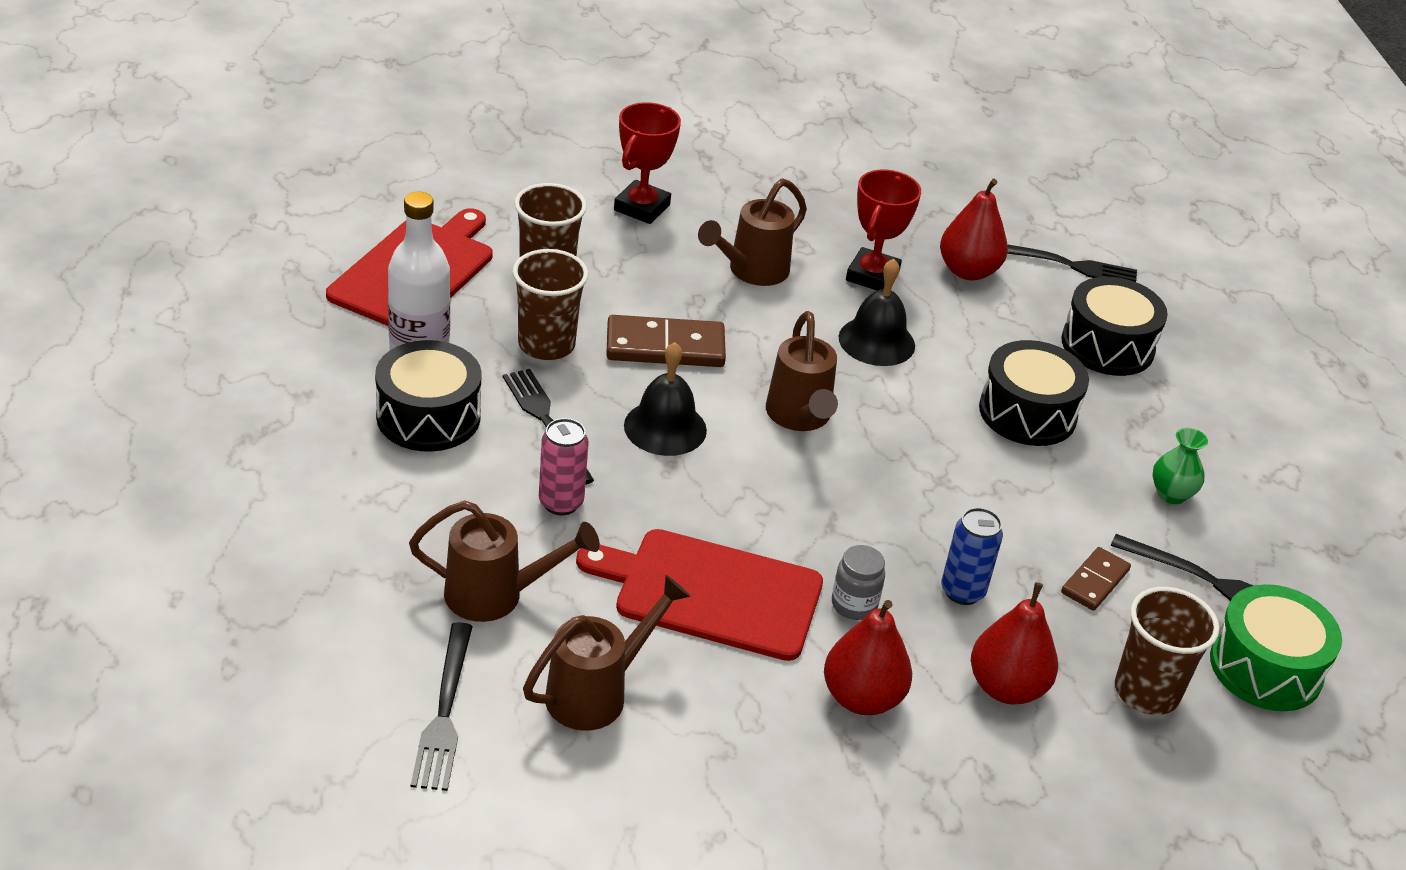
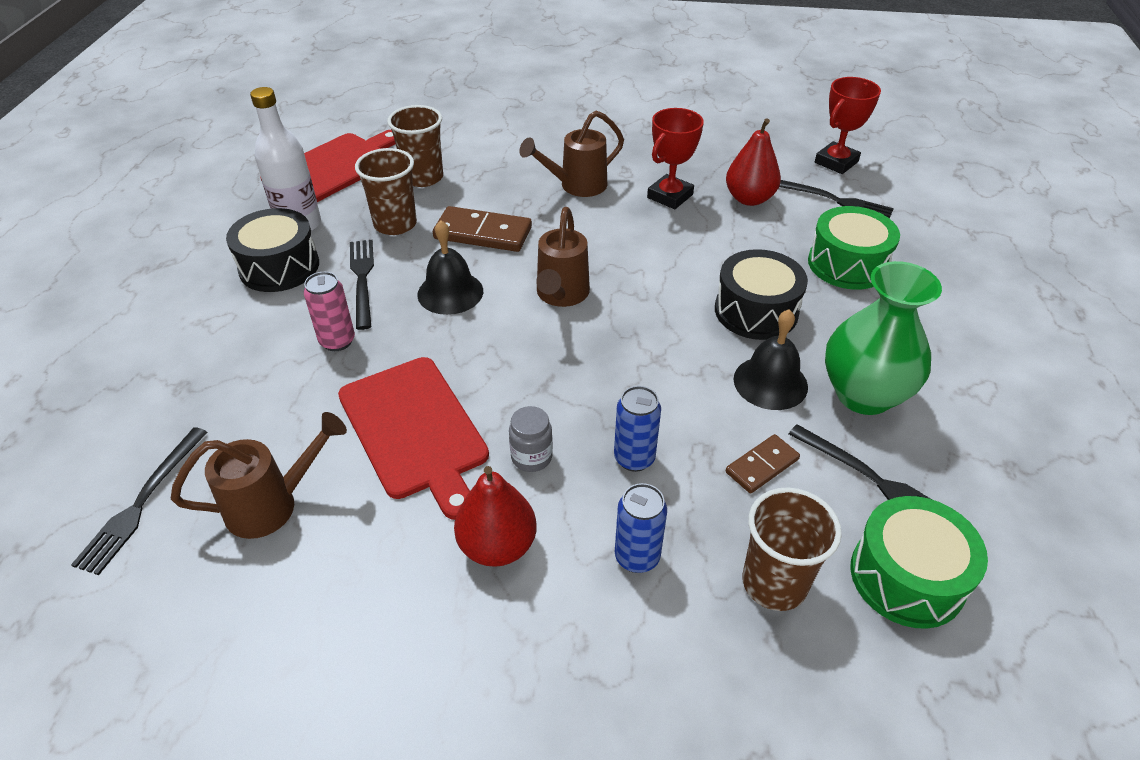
camera: 20 degrees right, 5 degrees up
brown watering can [409,500,600,622] -> none
red cutting board [576,529,823,661] -> red cutting board turned 150 degrees counterclockwise [338,357,489,520]
red trophy [614,102,681,224] -> red trophy moved to [815,77,881,174]
black bell [838,259,915,366] -> black bell moved to [734,309,808,410]
red pear [971,582,1058,704] -> blue can [615,483,667,573]
black drum [1061,277,1168,376] -> green drum [808,206,900,290]
green vase [1152,427,1208,504] -> green vase [825,261,942,415], size x2.13

